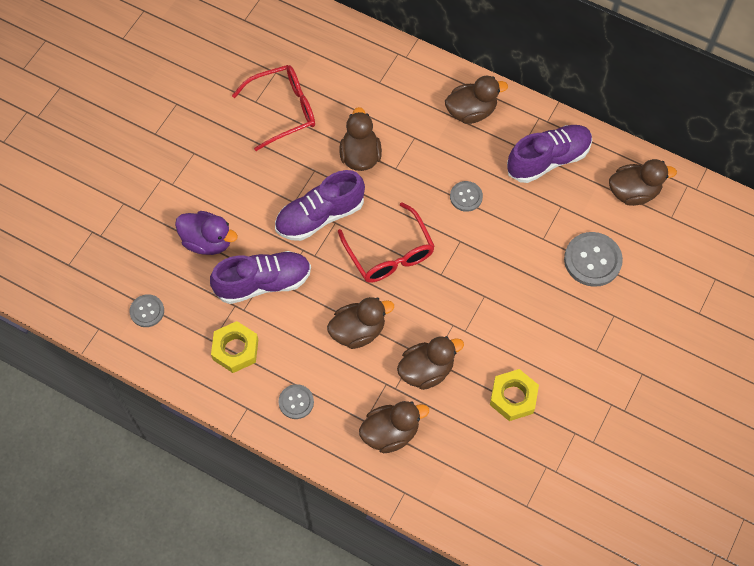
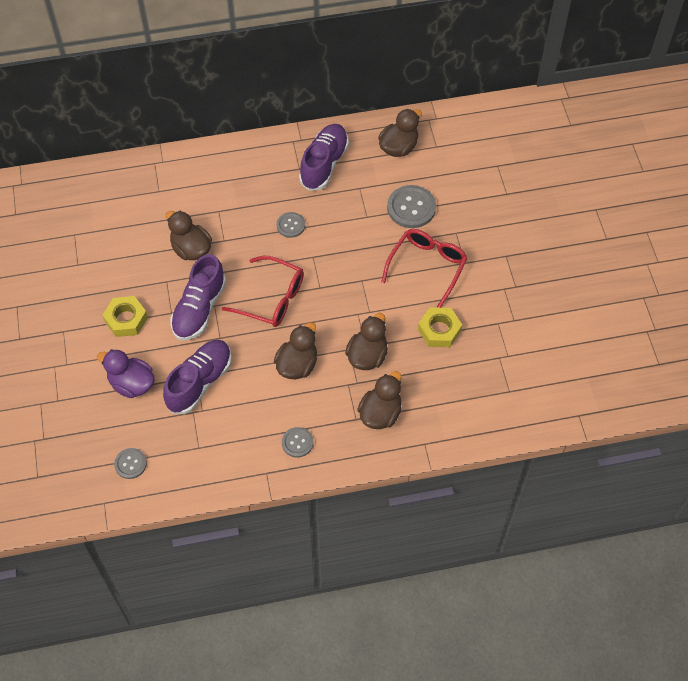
camera: 40 degrees left, 5 degrees down
purple duck [175,211,238,255] -> purple duck turned 135 degrees counterclockwise [97,349,155,398]
yellow nut [211,321,258,373] -> yellow nut moved to [102,296,148,337]
red glasses [232,65,315,151] -> red glasses moved to [381,229,467,308]
brown duck [445,76,508,124] -> none

